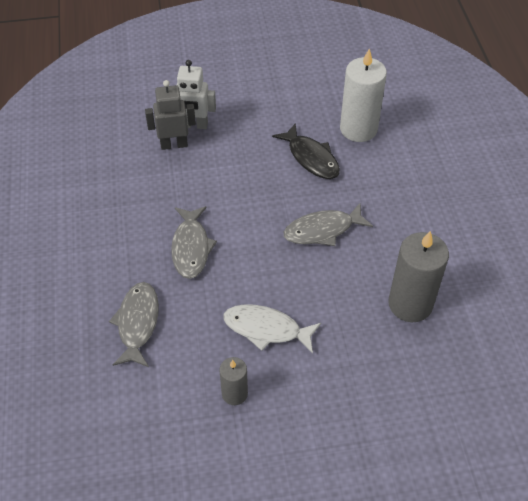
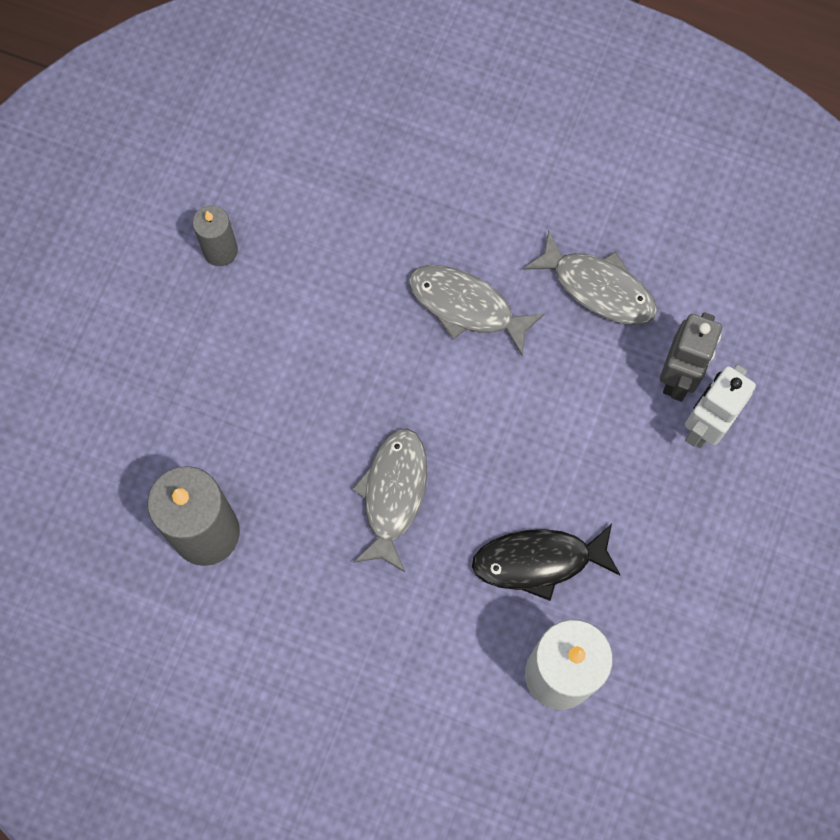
camera: 120 degrees right, 20 degrees up
grey fish [109,282,159,367] -> grey fish moved to [523,230,657,325]
white fish [223,304,321,353] -> none

